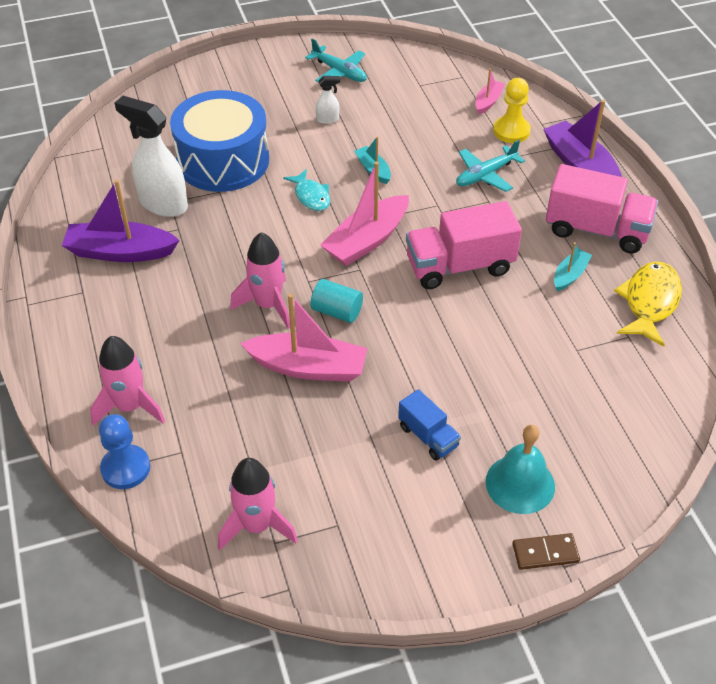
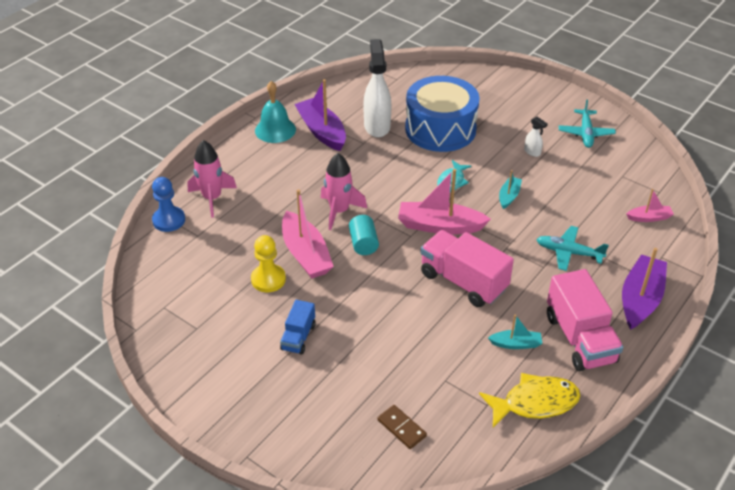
camera: 55 degrees right, 5 degrees down
pink rocket [218,458,298,550] -> none
turquoise bell [486,425,555,514] -> turquoise bell moved to [255,81,296,143]
yellow pawn [493,78,531,143] -> yellow pawn moved to [251,235,286,292]
brown domino [512,533,580,570] -> brown domino moved to [378,405,427,449]

